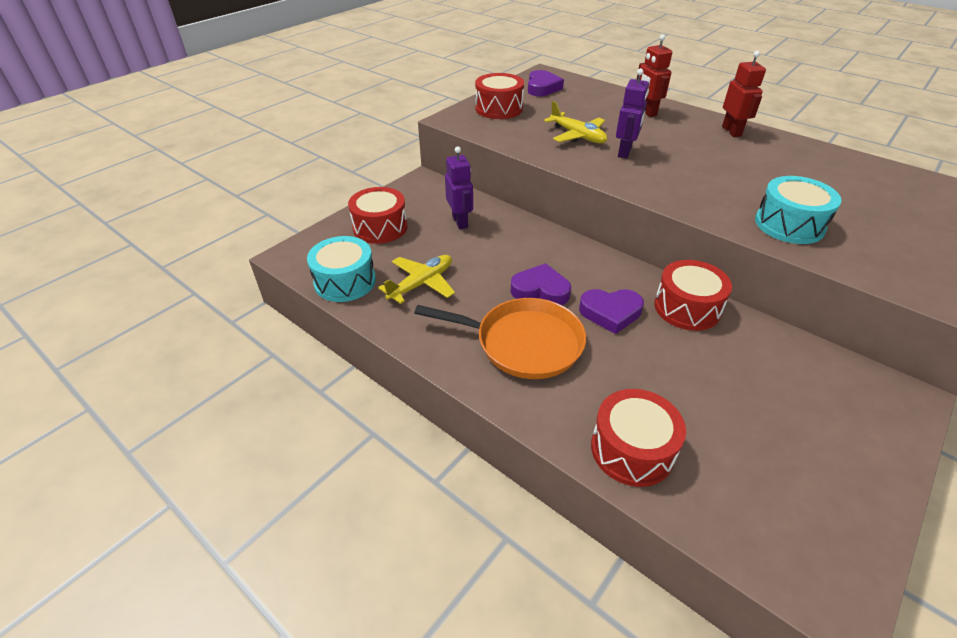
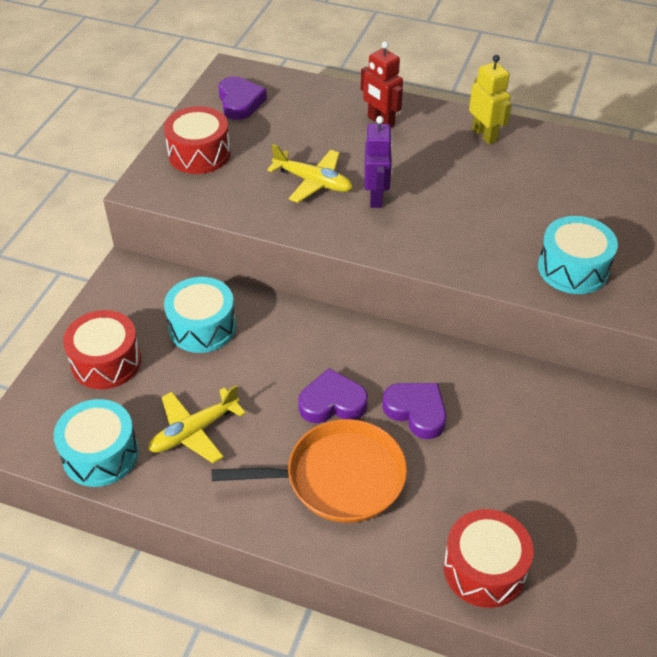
camera: 20 degrees left, 5 degrees up
yellow plane [378,255,455,304] -> yellow plane turned 150 degrees counterclockwise [148,385,246,463]
purple robot [445,147,473,229] -> turquoise drum [164,277,236,353]
purple heart [579,289,644,334] -> purple heart turned 120 degrees counterclockwise [382,383,446,439]
red drum [654,260,732,331] -> none
red robot [722,51,766,137] -> yellow robot [469,55,512,144]

